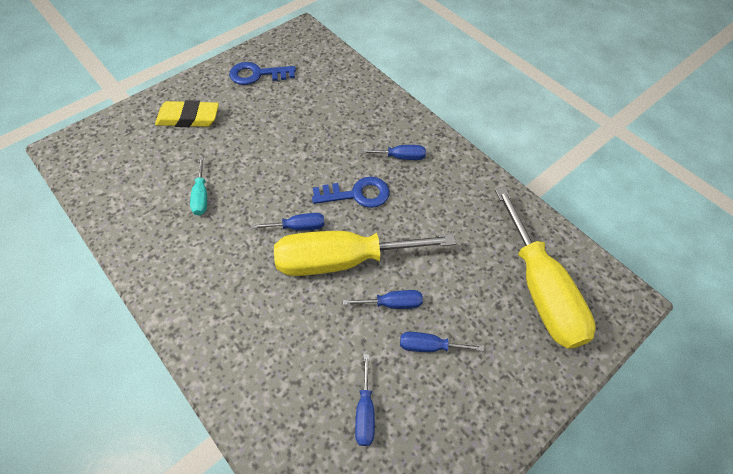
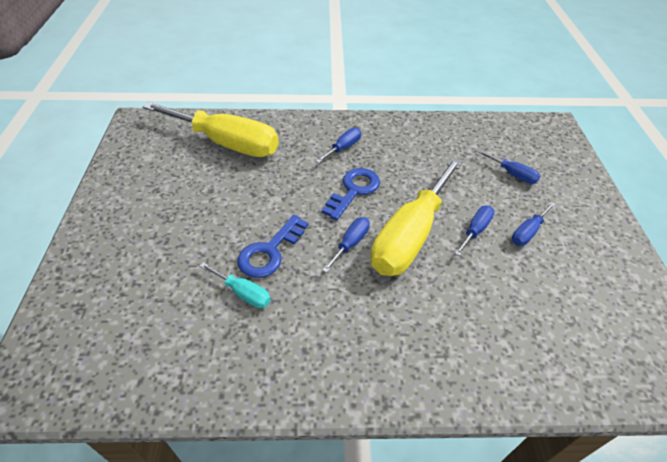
camera: 50 degrees left, 10 degrees down
yellow eraser [155,100,219,127] -> none
blue key [229,62,296,85] -> blue key moved to [237,215,308,278]
blue screwdriver [355,354,375,446] -> blue screwdriver moved to [477,149,540,184]
yellow screwdriver [495,187,596,349] -> yellow screwdriver moved to [143,102,279,157]

